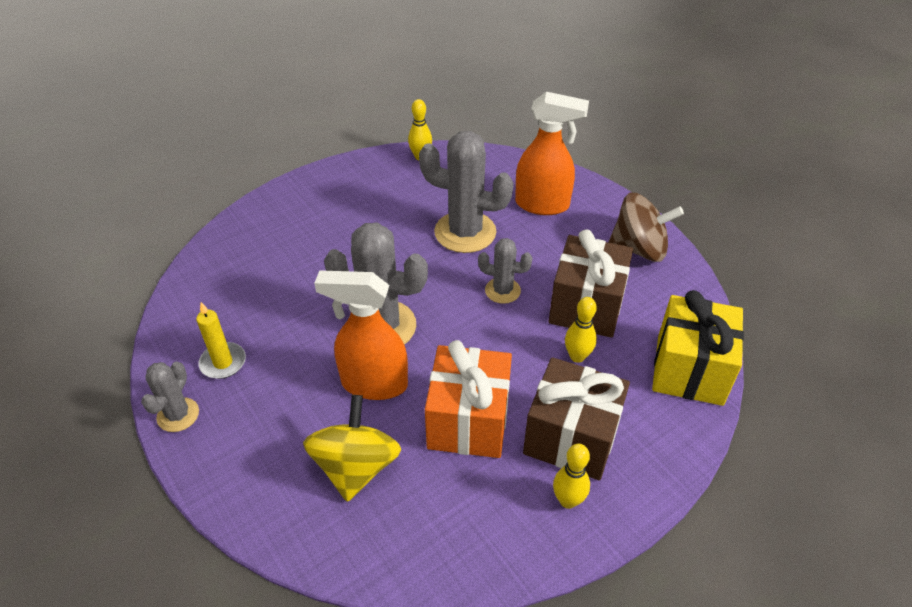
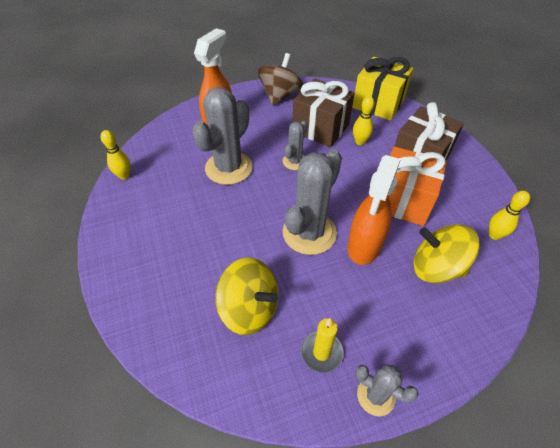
camera: 75 degrees left, 5 degrees up
yellow bowling pin [553,444,590,509] -> yellow bowling pin moved to [489,191,530,240]
none -> yellow spinning top [215,258,279,335]

